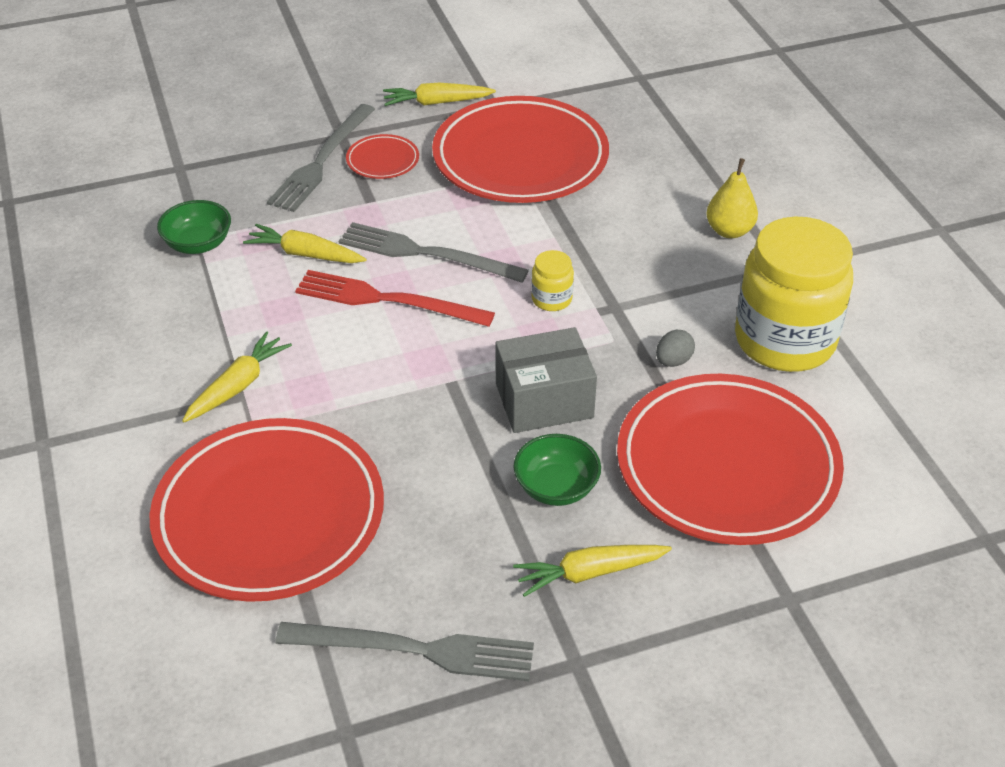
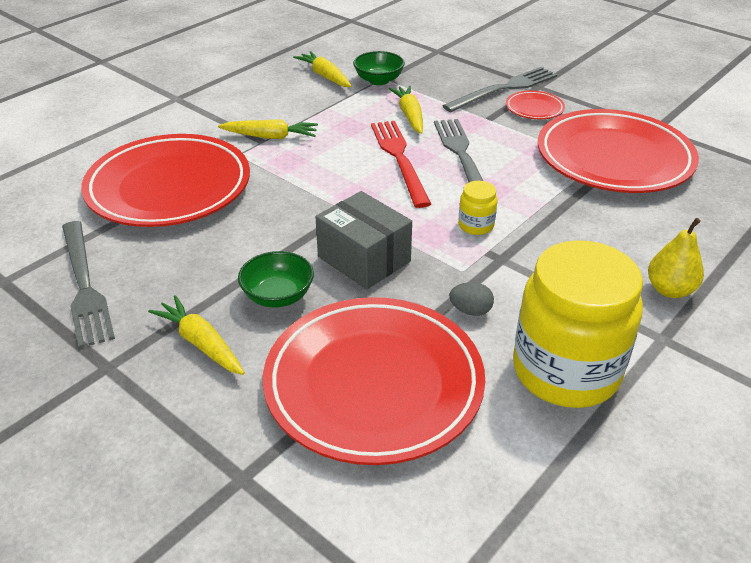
camera: 60 degrees right, 5 degrees down
grey fork [267,104,375,212] -> grey fork turned 150 degrees clockwise [443,67,557,112]
yellow carrot [383,83,496,106] -> yellow carrot moved to [293,51,352,87]

